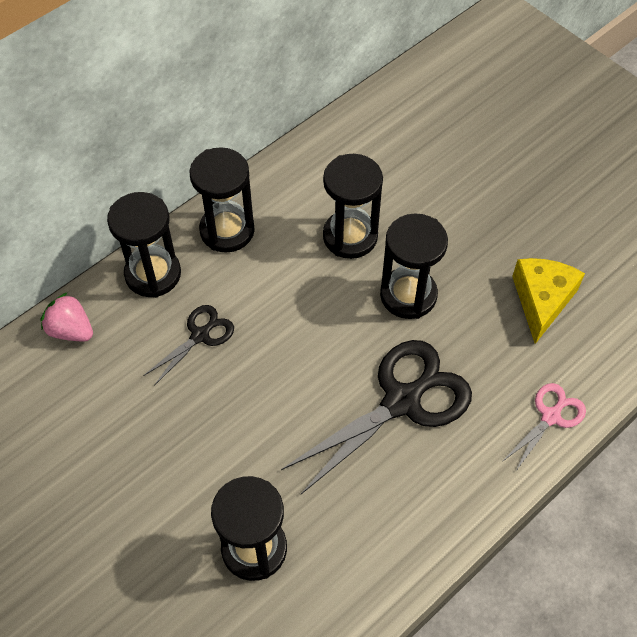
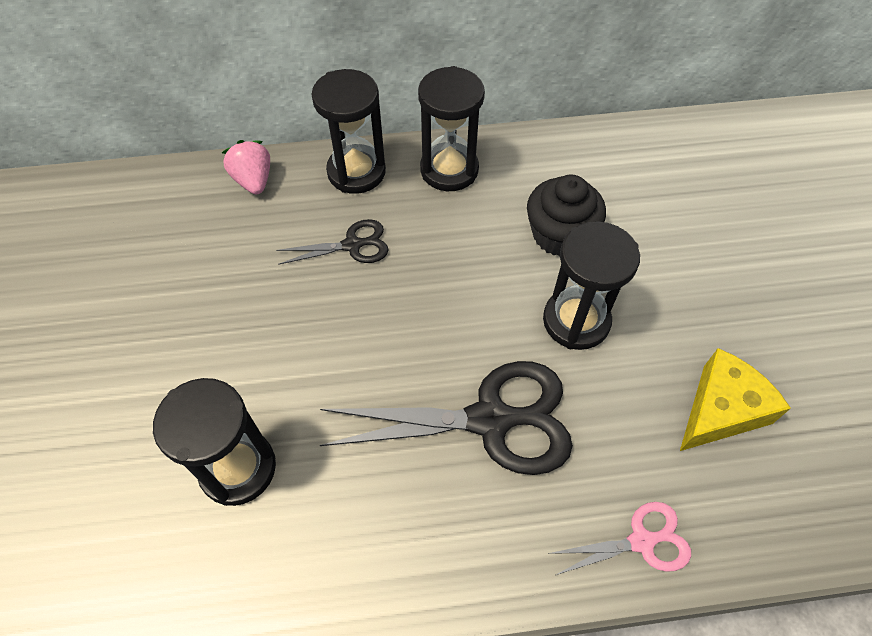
camera: 35 degrees right, 0 degrees up
black hourglass [323,154,383,259] -> black cupcake [527,175,606,256]

